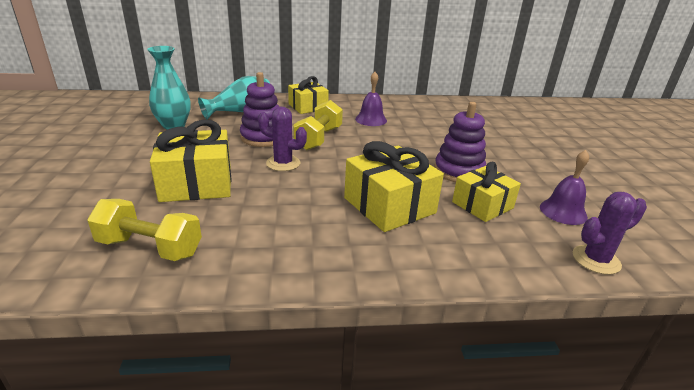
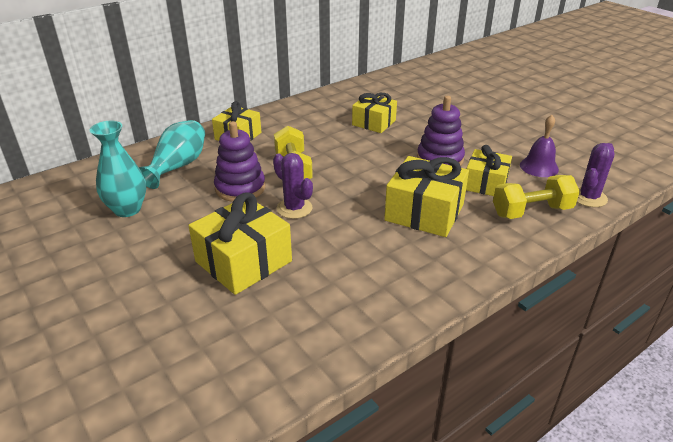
camera: 30 degrees left, 5 degrees up
yellow dumbbell [87,199,202,261] -> yellow dumbbell moved to [493,175,580,219]
purple cactus [258,107,307,171] -> purple cactus turned 60 degrees clockwise [273,153,313,219]
purple bell [355,72,387,126] -> none
none -> yellow gift [352,93,397,133]

